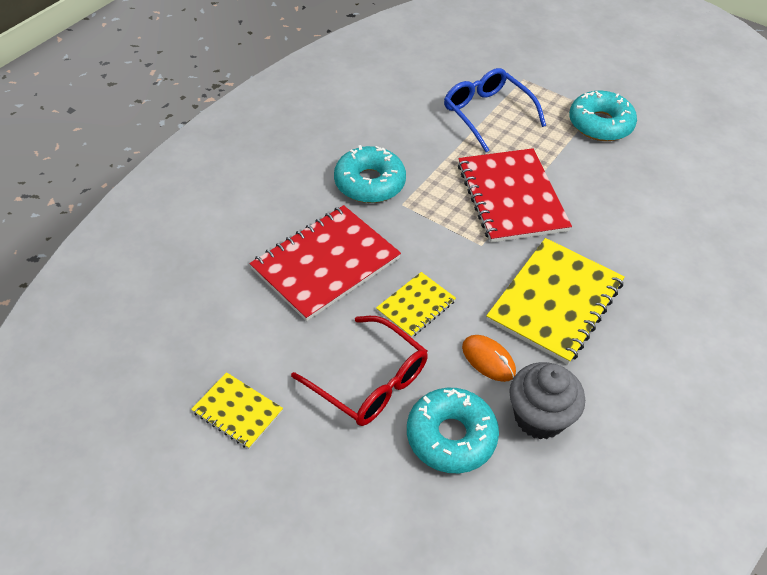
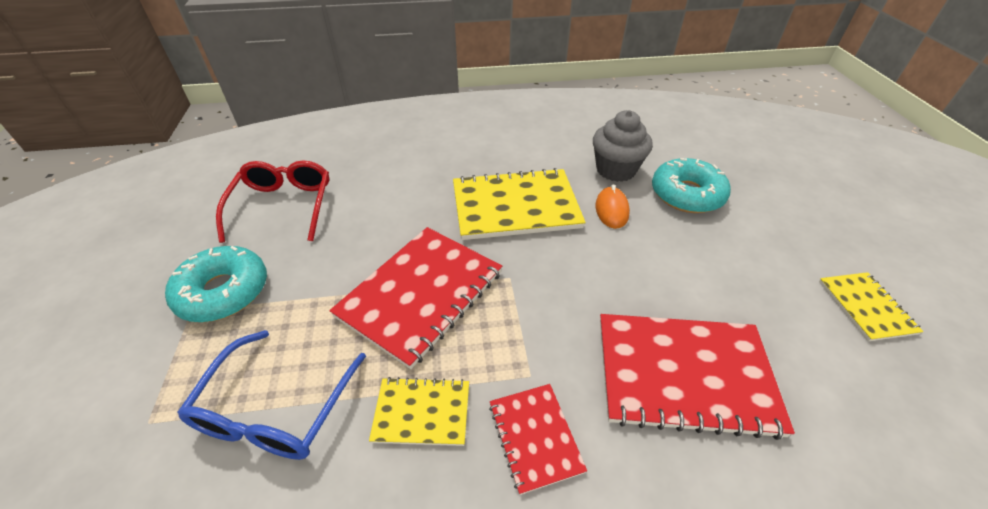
camera: 130 degrees left, 5 degrees down
red glasses [291,316,428,426] -> red glasses moved to [216,161,329,243]
turquoise donut [334,145,406,203] -> red notebook [489,384,587,495]
yellow notebook [376,272,456,338] -> yellow notebook moved to [369,377,469,446]

